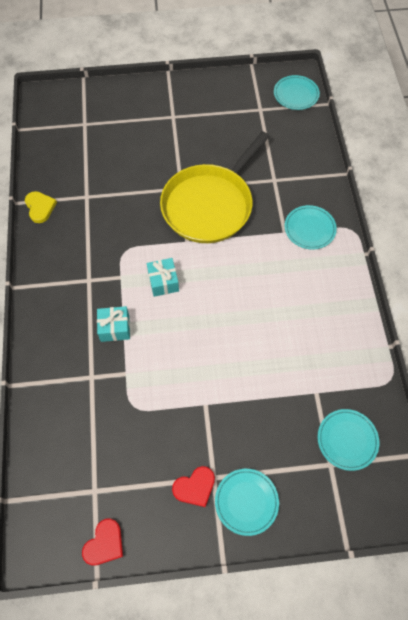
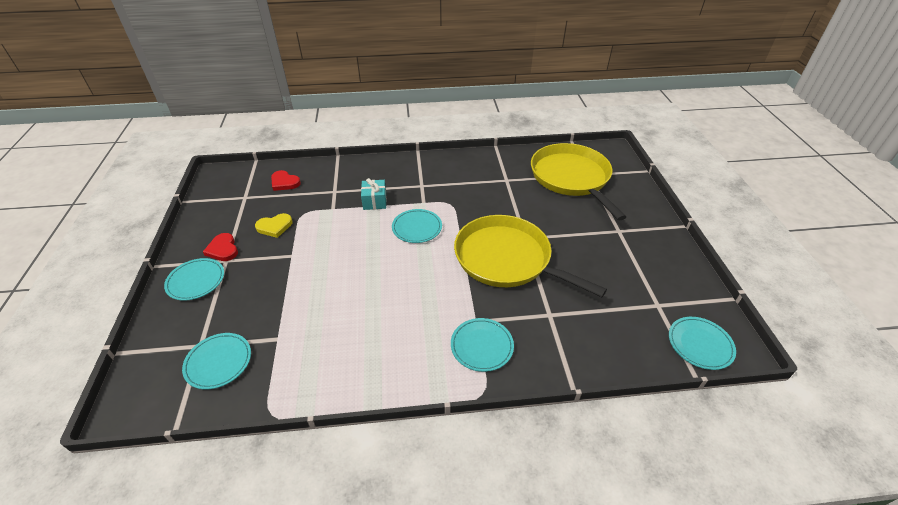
camera: 90 degrees right, 20 degrees down
yellow heart [25,191,57,223] -> yellow heart moved to [255,213,293,238]
red heart [82,519,123,566] -> red heart moved to [271,170,301,191]
turquoise gift [147,258,179,297] -> turquoise plate [392,209,442,243]
none -> yellow pan [531,143,626,220]

